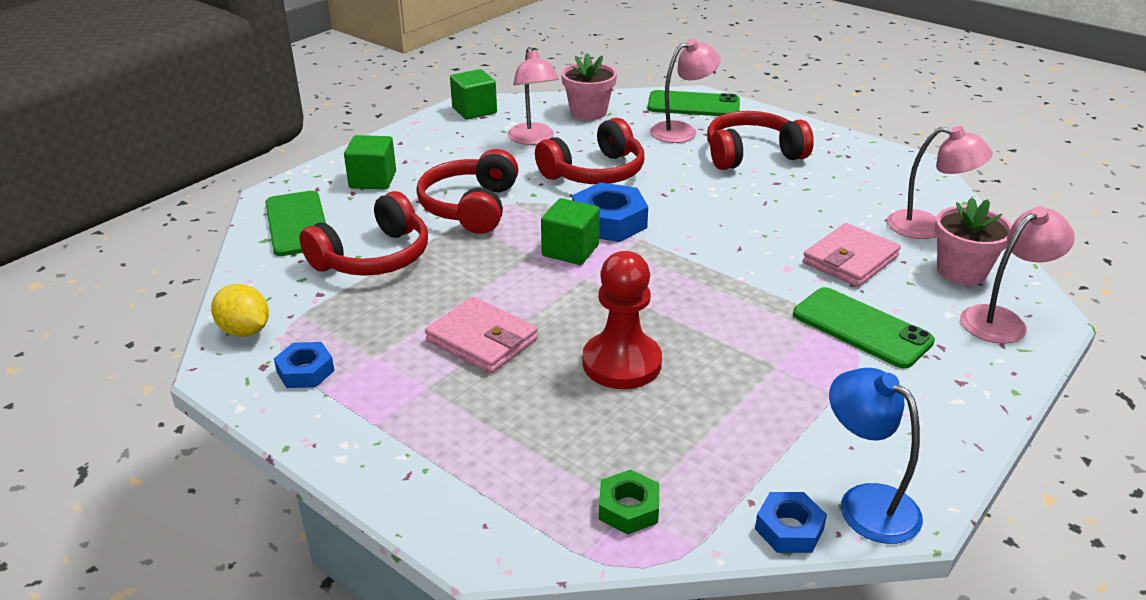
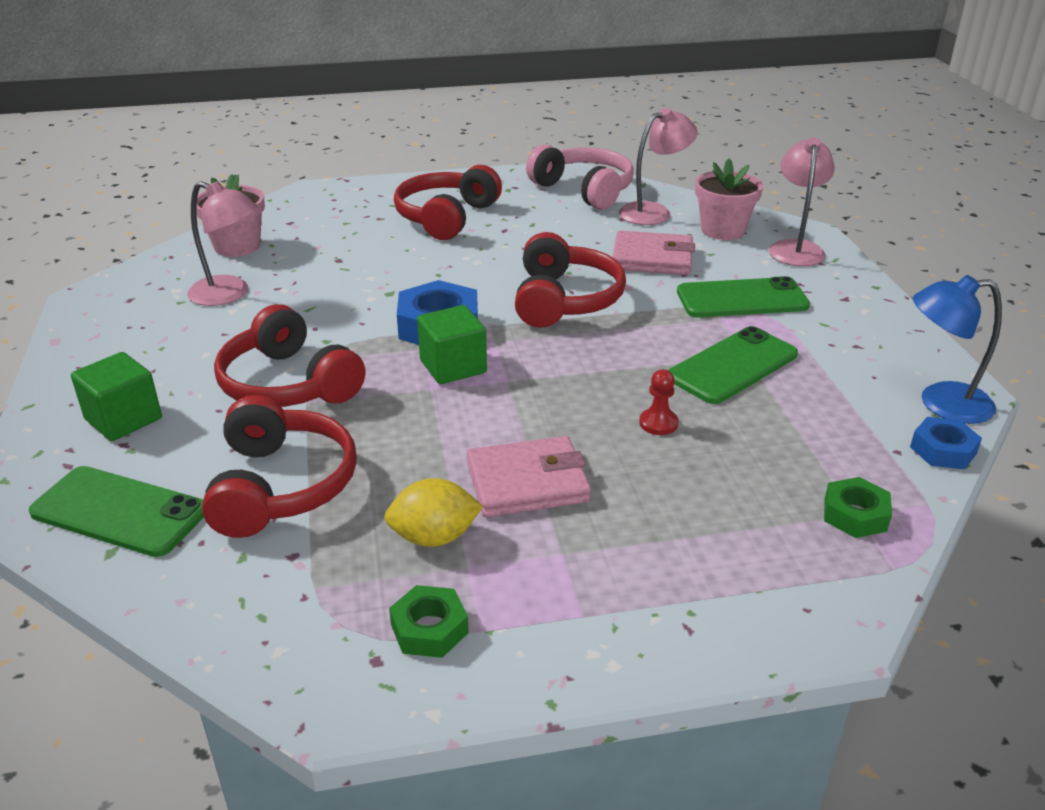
camera: 50 degrees left, 0 degrees up
yellow lemon [211,284,269,337] -> yellow lemon moved to [384,478,483,547]
blue nut [274,342,334,388] -> green nut [389,585,469,658]
green cube [450,69,497,120] -> none
red headphones [535,118,644,184] -> red headphones moved to [515,232,626,328]
red pawn [582,251,662,389] -> red pawn [639,369,678,435], size x0.45
green phone [648,90,740,116] -> green phone moved to [668,326,798,404]
pink lamp [650,39,721,143] -> none
pink wallet [803,223,901,287] -> pink wallet turned 75 degrees counterclockwise [613,231,695,275]
none -> pink headphones [526,145,634,210]

